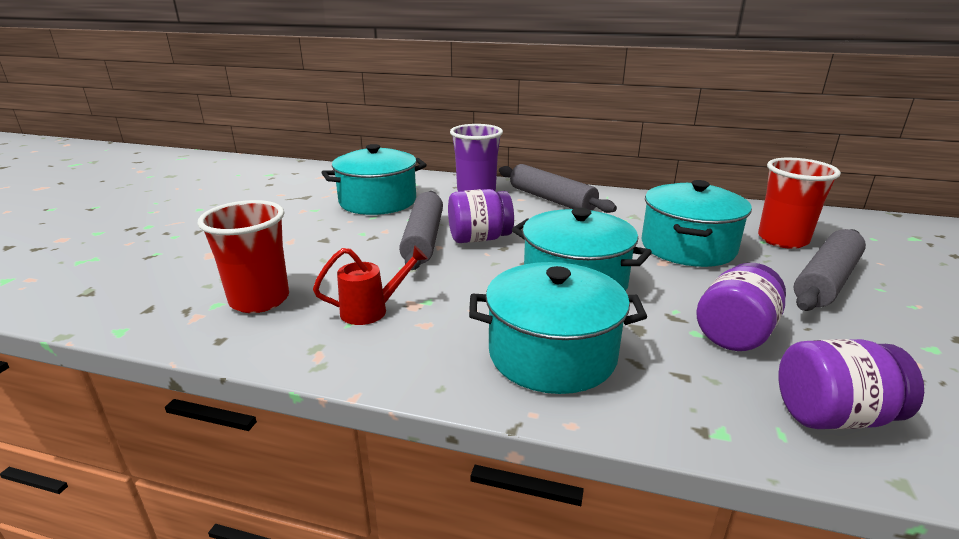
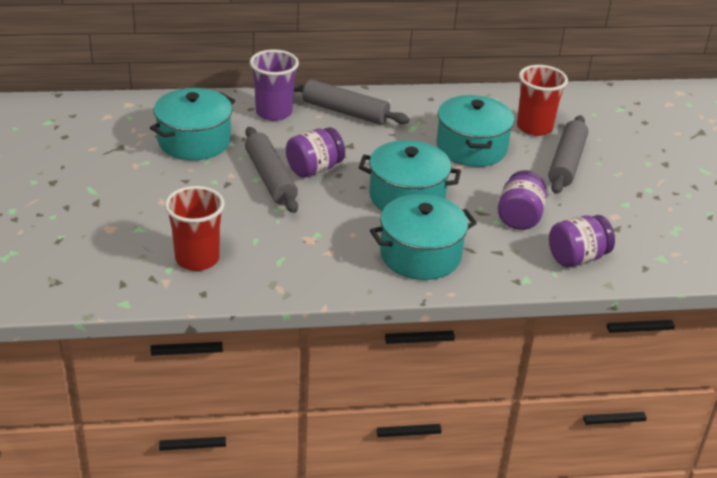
camera: 25 degrees left, 10 degrees up
red watering can [313,245,428,325] -> none

